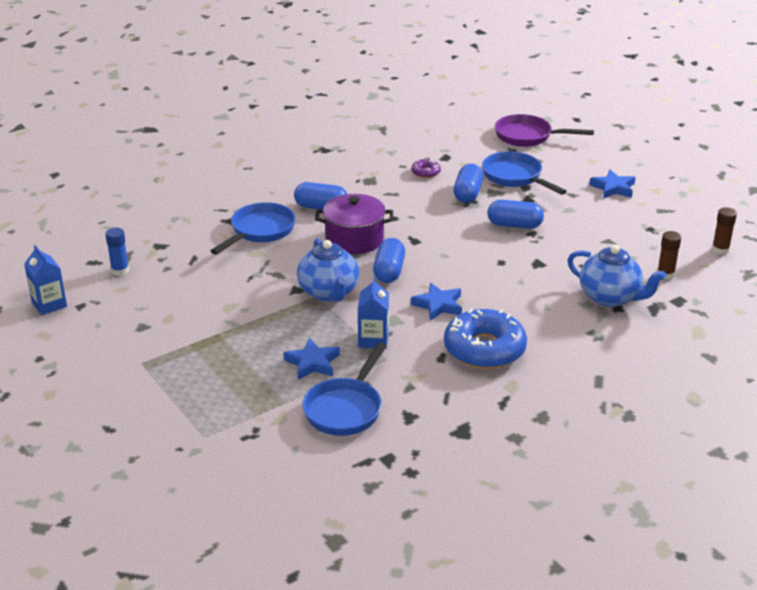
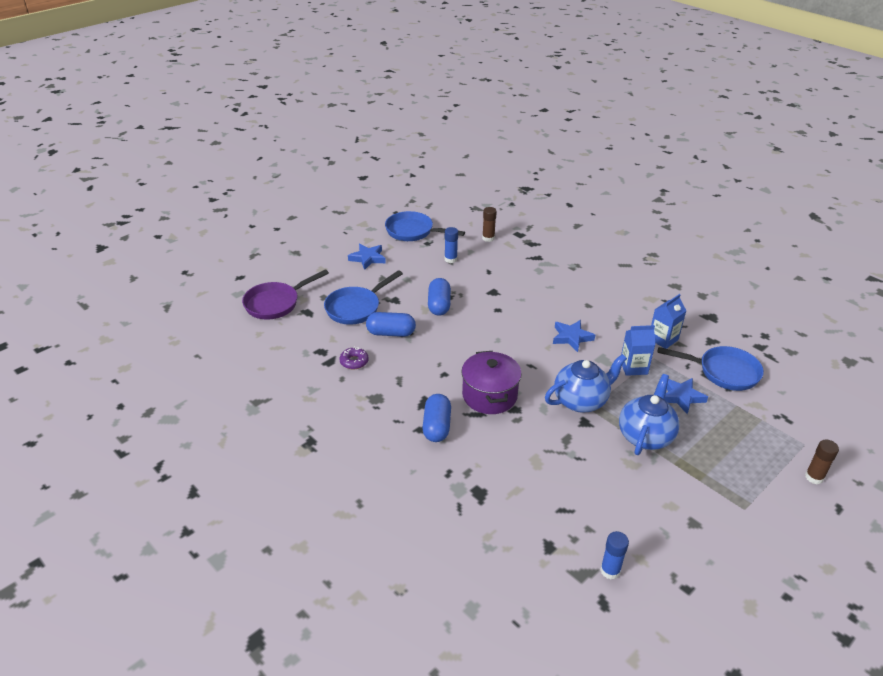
camera: 100 degrees left, 5 degrees up
blue carton [24,245,67,315] -> blue carton moved to [651,294,687,349]
blue pan [210,202,296,255] -> blue pan moved to [385,211,465,241]
blue capsule [373,238,405,283] -> none
blue donut [444,308,527,369] -> none
purple pan [495,114,594,147] -> purple pan turned 45 degrees clockwise [242,269,329,320]
blue teapot [567,245,666,307] -> blue teapot moved to [619,374,680,455]
brown glue stick [712,207,737,255] -> brown glue stick moved to [805,440,839,484]
none -> blue glue stick [444,227,458,263]

